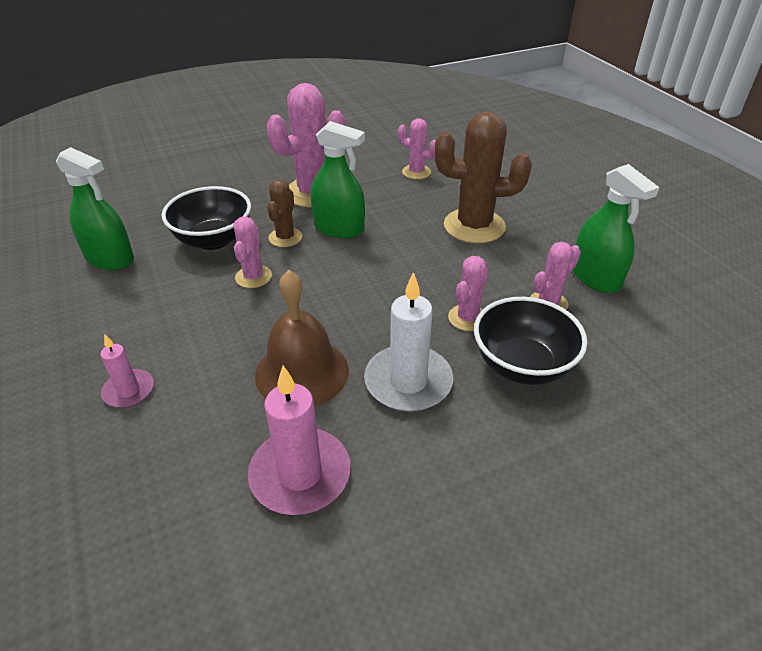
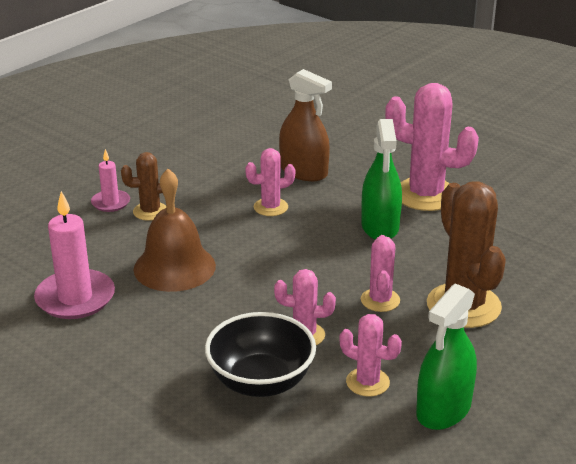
camera: 65 degrees right, 10 degrees down
green spray bottle [56,147,134,270] -> none
black bowl [162,186,251,250] -> brown spray bottle [279,69,332,181]
brown cactus [267,179,302,247] -> brown cactus moved to [121,152,171,221]
white candle [364,272,453,412] -> none
pink cactus [398,118,435,179] -> pink cactus moved to [361,235,400,312]

